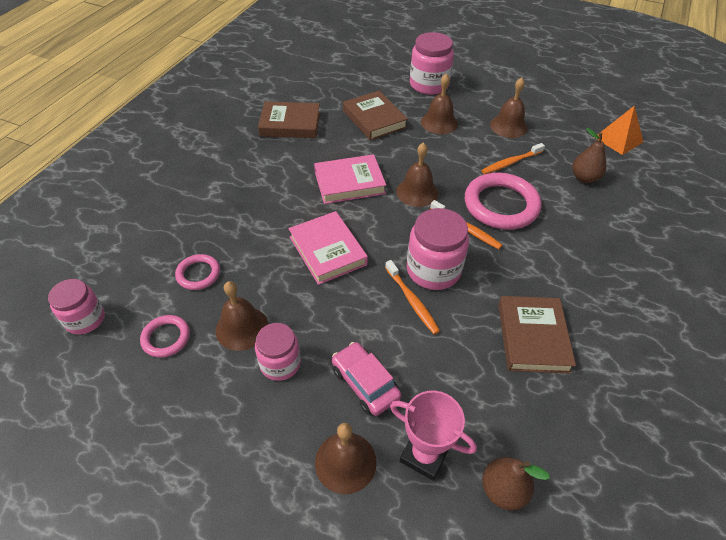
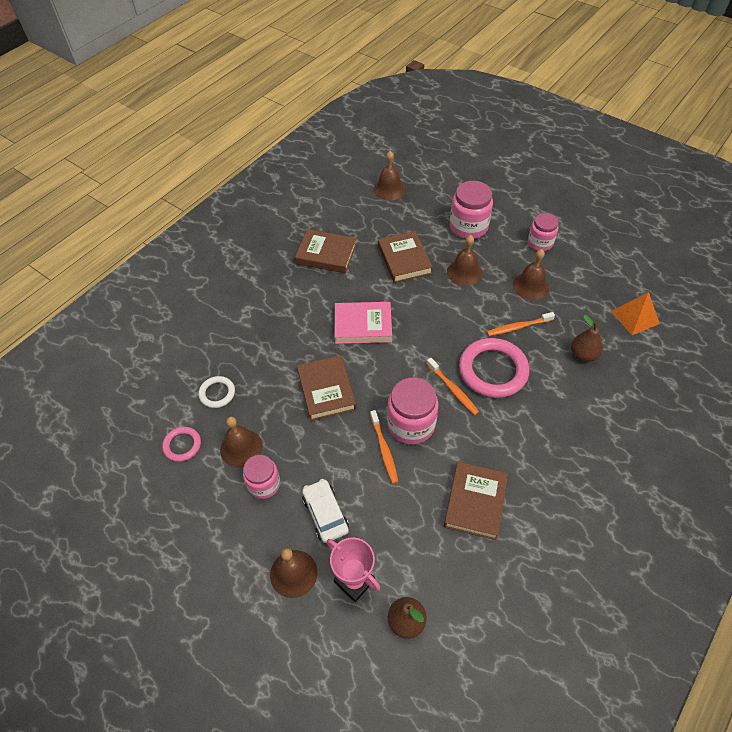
camera: 15 degrees right, 5 degrees up
pink jar [48,279,105,335] -> pink jar moved to [528,213,559,251]
pink ring [175,254,220,290] -> white ring [199,376,235,408]
pink book [288,211,368,285] -> brown book [297,355,356,421]
pink car [332,342,402,416] -> white car [302,479,349,543]
brown bell [396,142,438,207] -> brown bell moved to [374,151,405,201]

